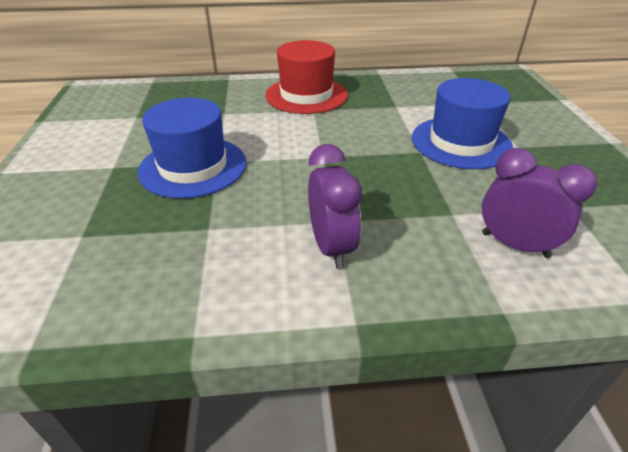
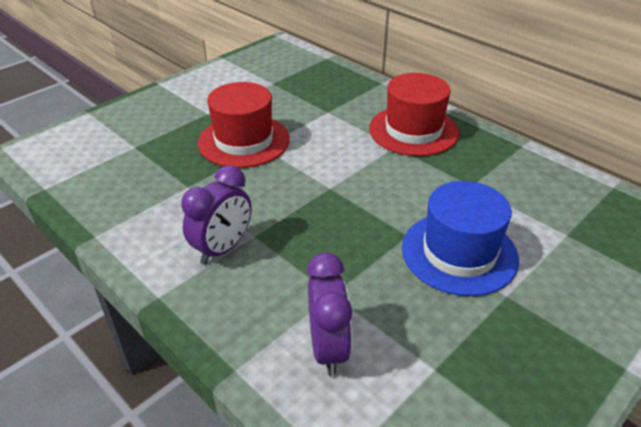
camera: 50 degrees right, 0 degrees up
blue hat [138,98,246,199] -> red hat [198,82,290,168]

